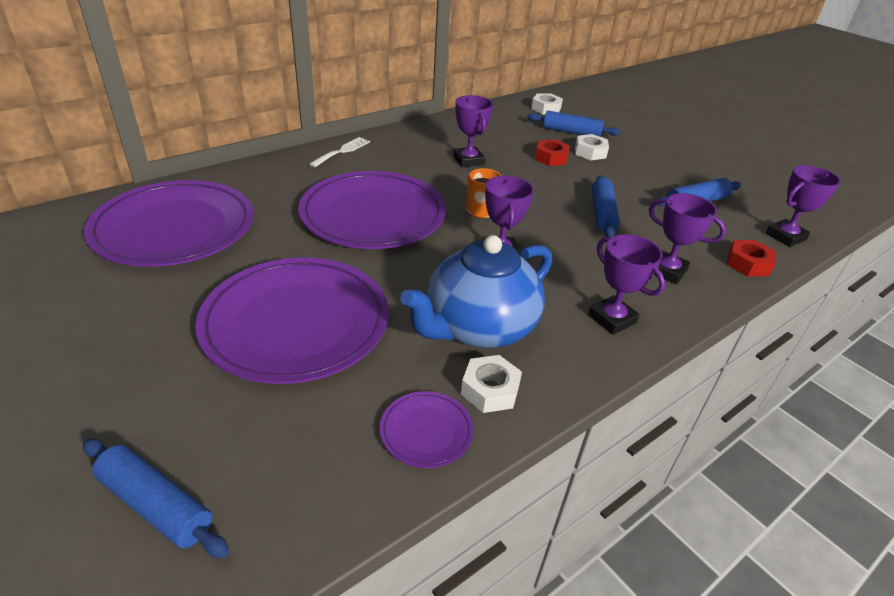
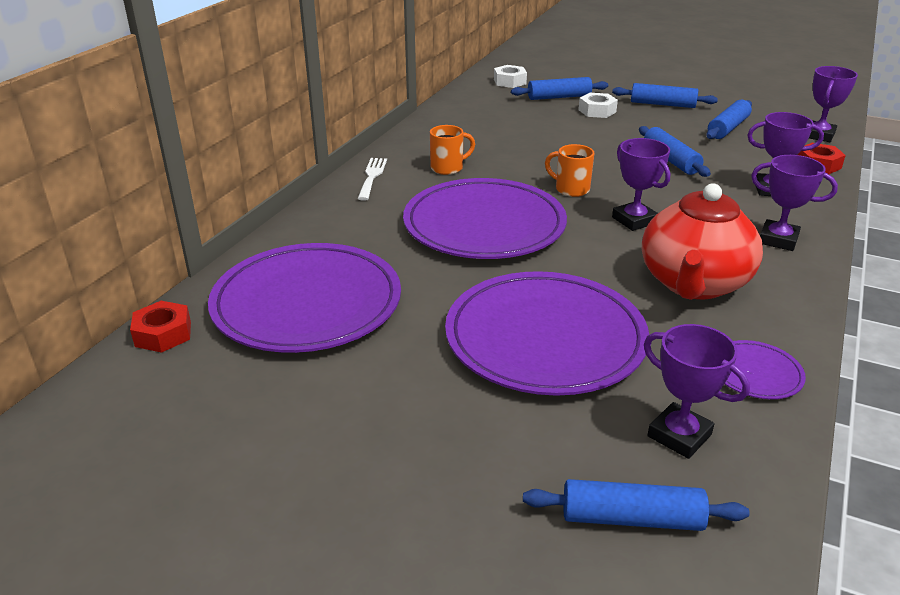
camera: 25 degrees left, 5 degrees down
blue teapot [400,235,552,348] -> red teapot [642,183,763,300]
purple trophy [453,95,493,167] -> purple trophy moved to [644,324,750,459]
white nut [461,355,522,413] -> none
red nut [535,139,570,166] -> red nut moved to [130,301,191,353]
none -> orange mug [430,125,475,175]
none -> blue rolling pin [612,83,718,108]

